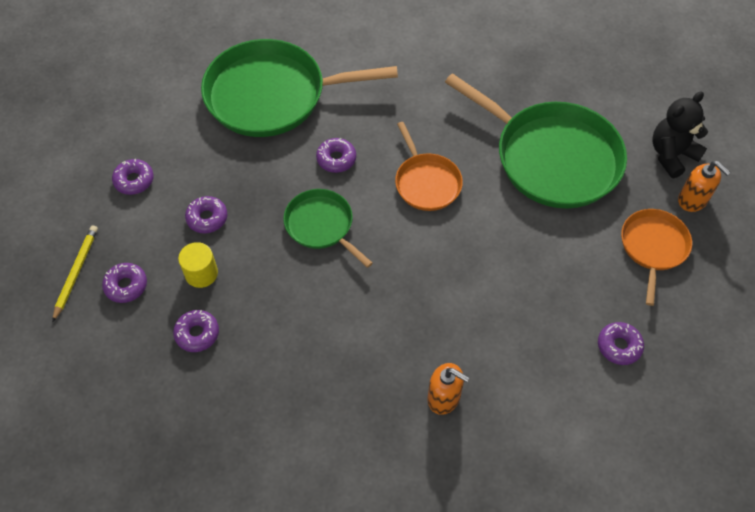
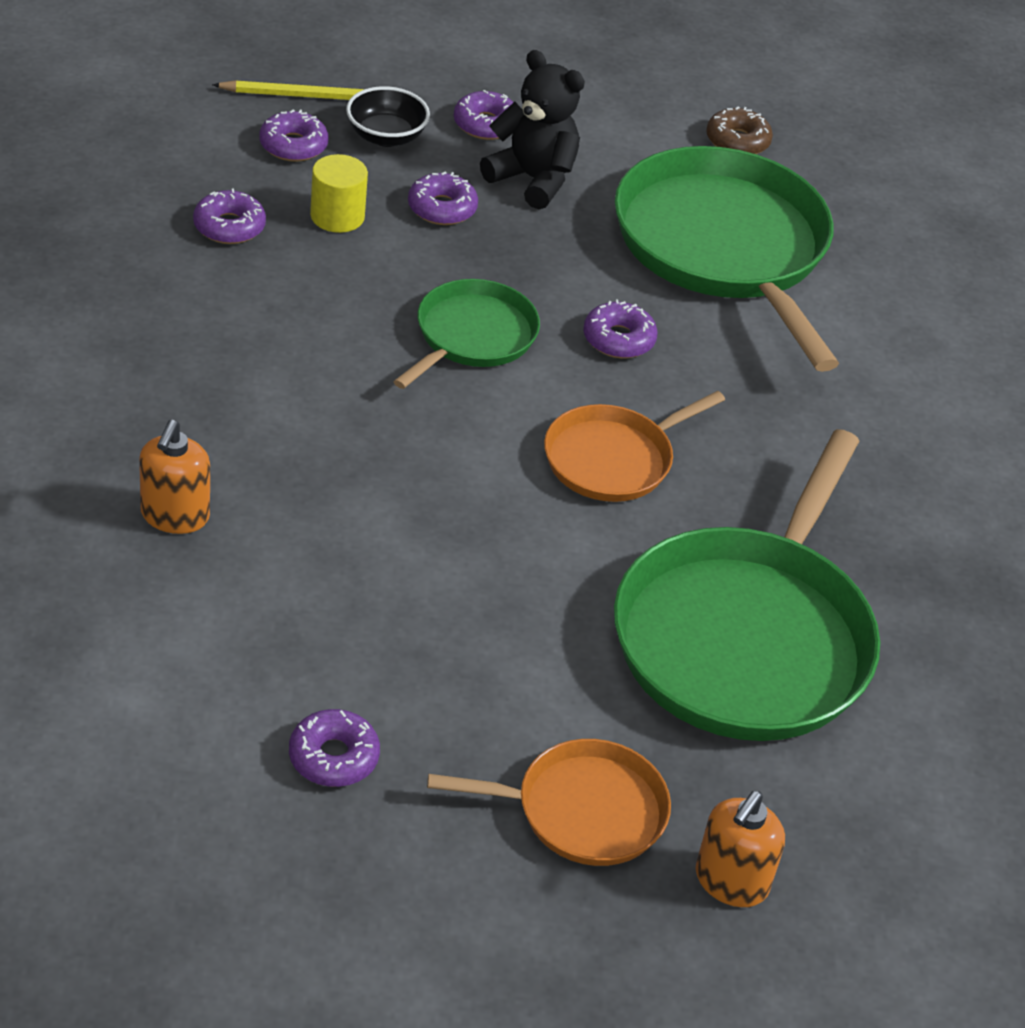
camera: 70 degrees right, 15 degrees down
black teddy bear [652,91,708,178] -> black teddy bear moved to [480,50,585,209]
none -> black bowl [346,86,430,147]
none -> brown donut [706,106,773,154]

